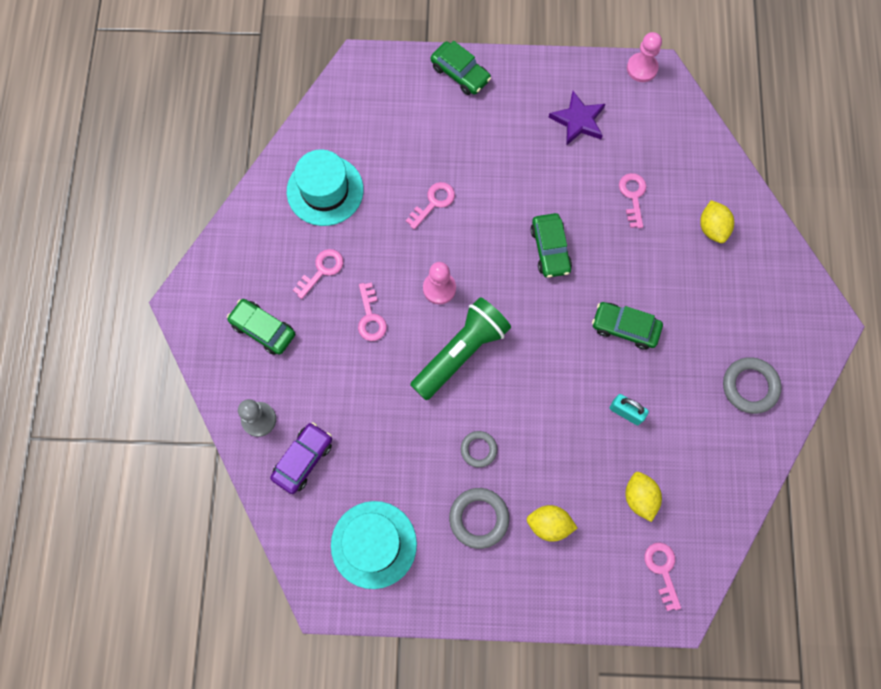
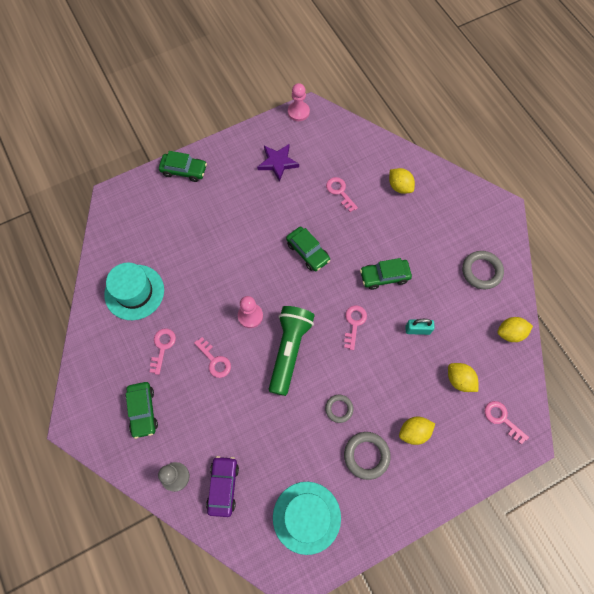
camera: 30 degrees left, 5 degrees down
green car [227,299,295,355] -> green car turned 105 degrees counterclockwise [126,382,158,439]
pink key [406,182,455,230] -> pink key moved to [344,305,367,350]
none -> yellow lemon [498,317,533,342]

